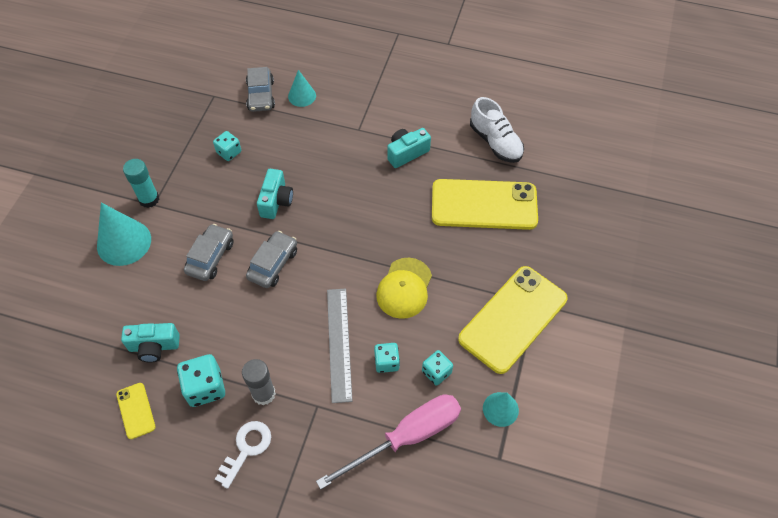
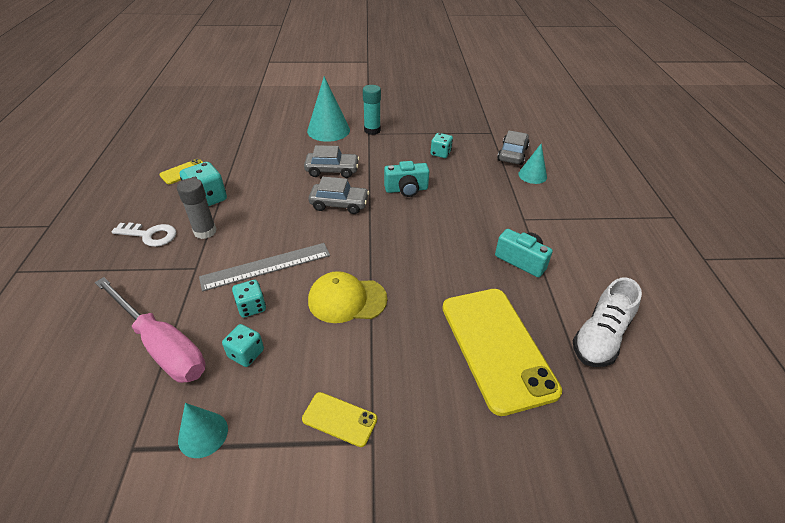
camera: 70 degrees right, 15 degrees down
turquoise camera [121,323,180,362] -> none
grey car [246,67,275,112] -> grey car turned 135 degrees clockwise [497,131,530,165]
yellow phone [458,266,568,374] -> yellow phone [302,392,377,447], size x0.44

